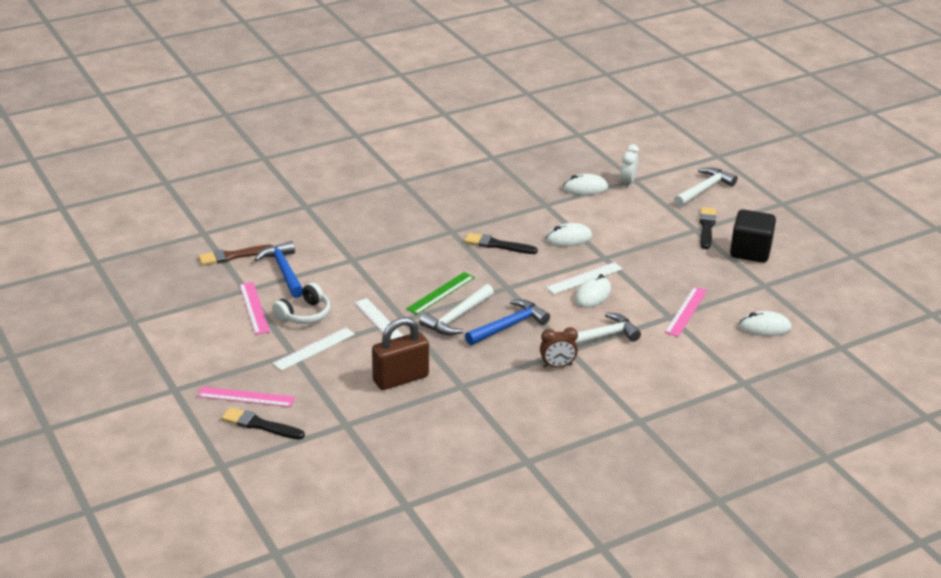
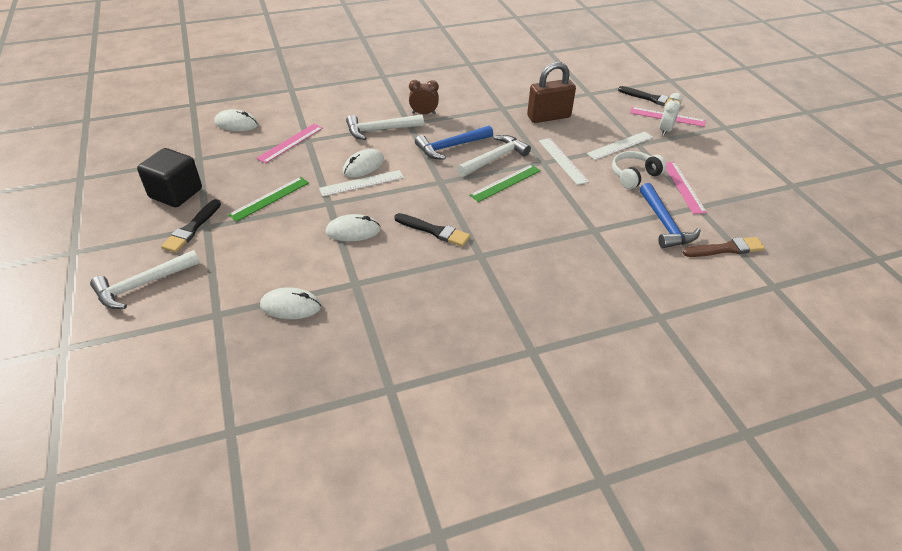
camera: 170 degrees left, 10 degrees up
white clock [621,144,639,188] -> white clock moved to [660,93,683,136]
none -> green ruler [228,177,309,222]

